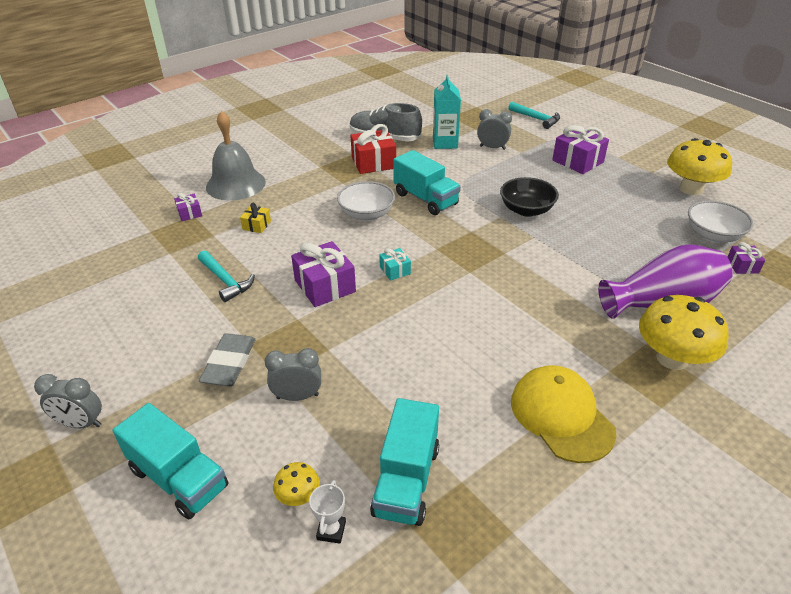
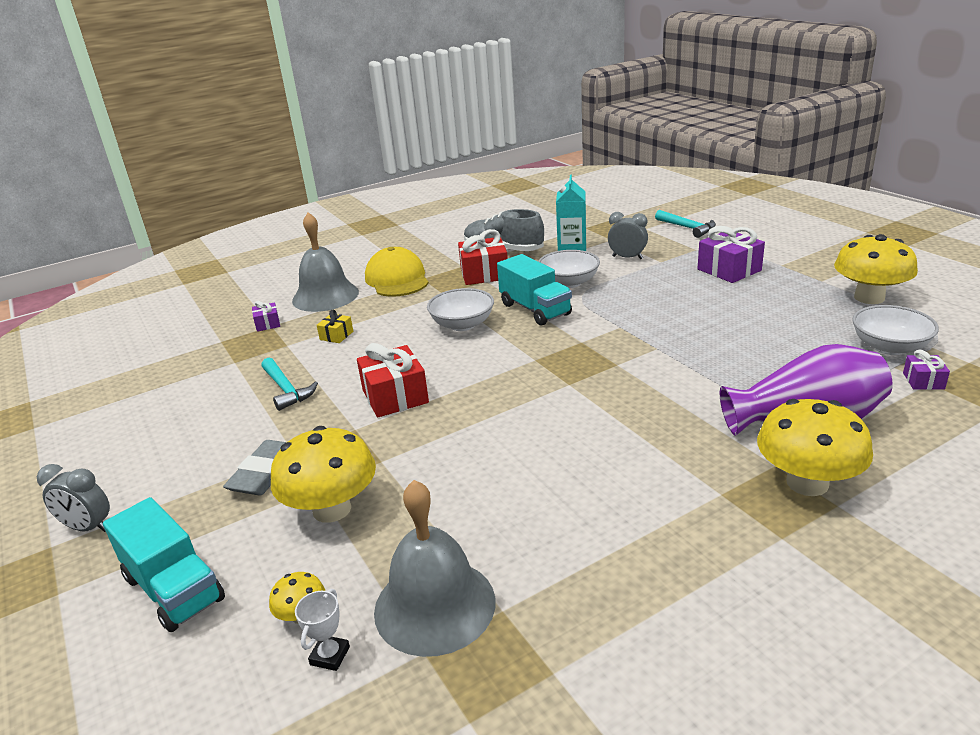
camera: 10 degrees right, 10 degrees down
grey clock [265,348,321,401] -> yellow mushroom [271,426,376,523]
purple gift [291,241,356,307] -> red gift [357,343,429,417]
turquoise truck [370,398,439,526] -> grey bell [374,480,496,657]
turquoise gift [379,248,411,281] -> none
black bowl [500,177,559,217] -> none
yellow cap [511,365,616,463] -> yellow cap moved to [365,247,429,297]
none -> white bowl [538,250,600,288]

